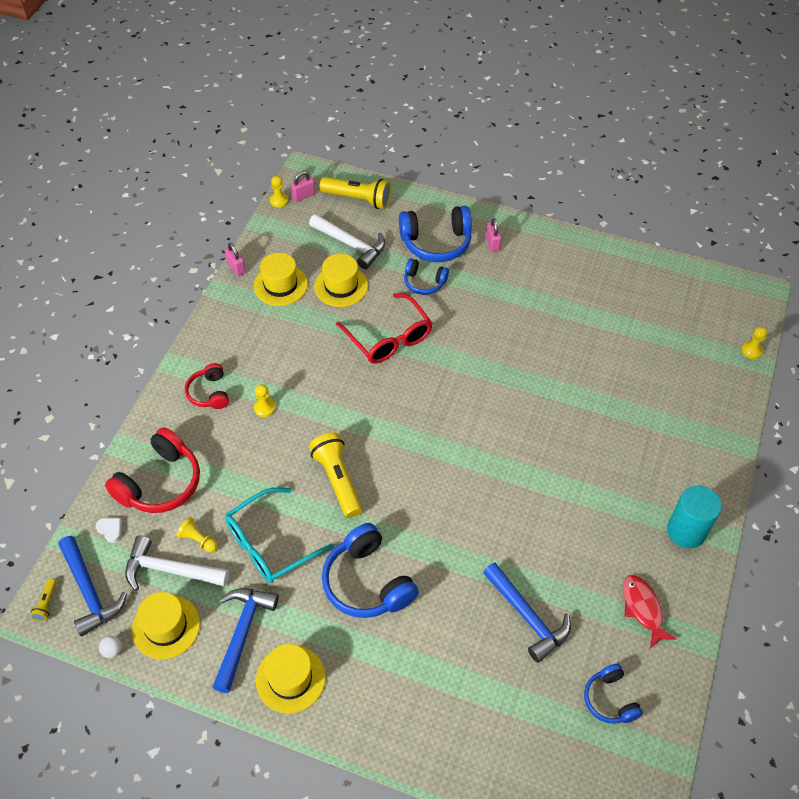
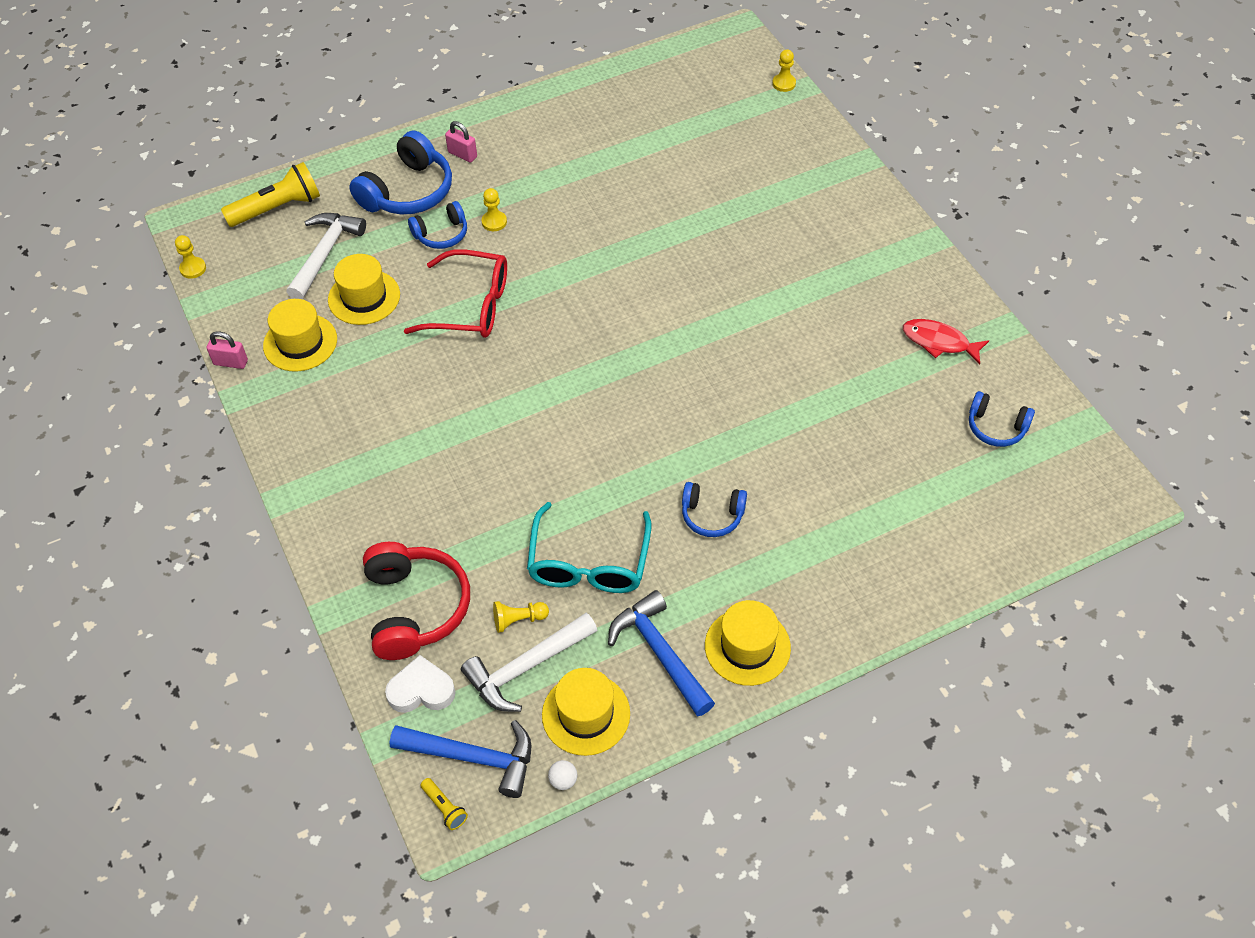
camera: 45 degrees left, 0 degrees up
white heart [96,518,122,543] -> white heart [385,655,456,713], size x1.69
red headphones [185,363,229,409] -> none
yellow pawn [254,384,276,417] -> yellow pawn moved to [481,188,507,231]
pink padlock [291,171,315,202] -> none
white hammer [309,214,385,269] -> white hammer turned 60 degrees counterclockwise [286,213,366,299]
yellow flashlight [309,432,362,518] -> none
blue headphones [322,523,419,618] -> blue headphones [682,482,747,537], size x0.58
blue hammer [483,563,571,663] -> none
turquoise cylinder [667,485,722,548] -> none

